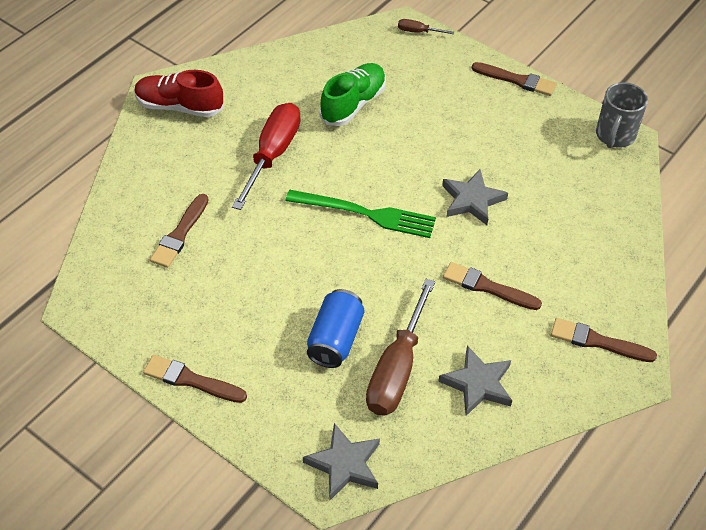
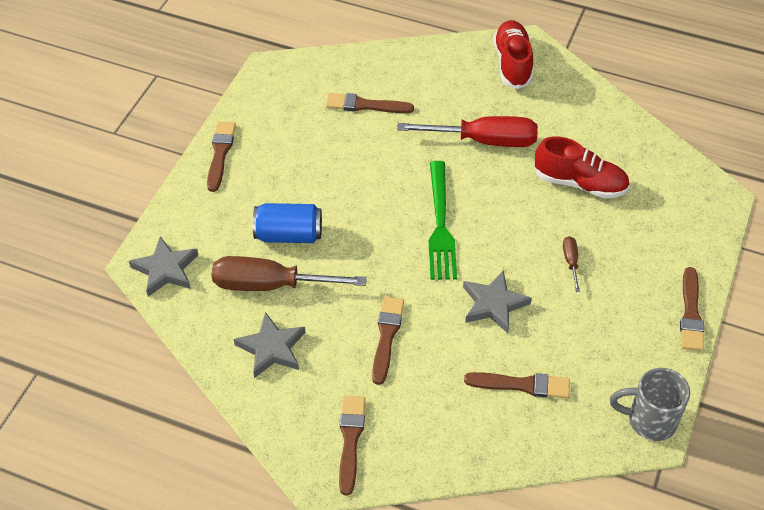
camera: 75 degrees right, 0 degrees up
green shoe [320,63,386,126] -> red shoe [534,136,630,199]
brown screwdriver [398,19,454,34] -> brown screwdriver moved to [563,236,580,292]
none -> brown brush [464,372,570,398]

